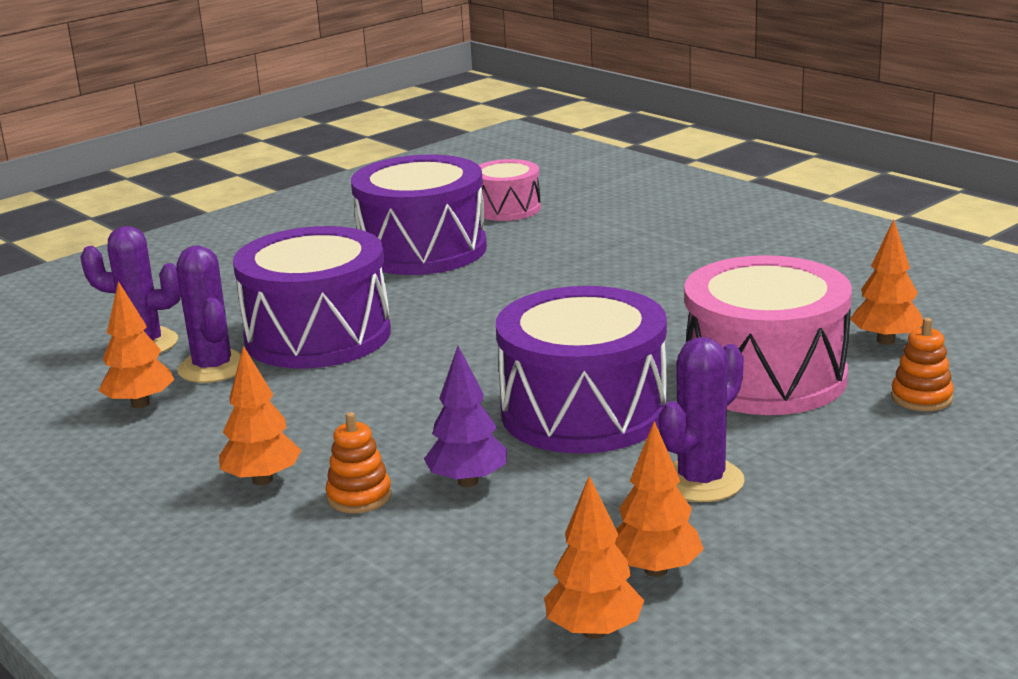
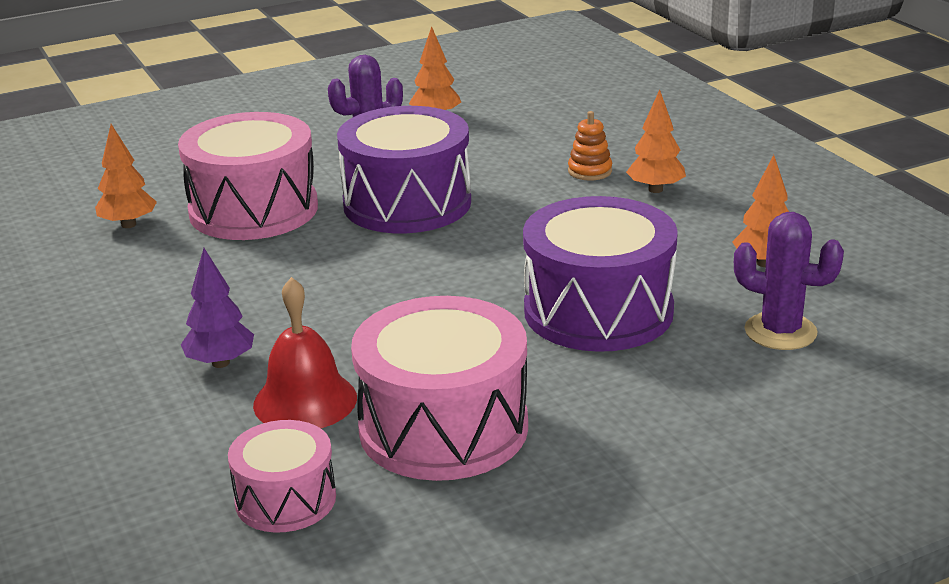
camera: 165 degrees left, 5 degrees up
purple cactus [176,245,241,383] -> none
purple drum [351,154,487,275] -> pink drum [351,296,528,481]
purple tree [424,346,507,487] -> purple tree moved to [181,248,254,368]
orange tree [544,476,644,639] -> none
orange stacking toy [891,318,954,411] -> none
none -> red bell [253,277,357,428]

